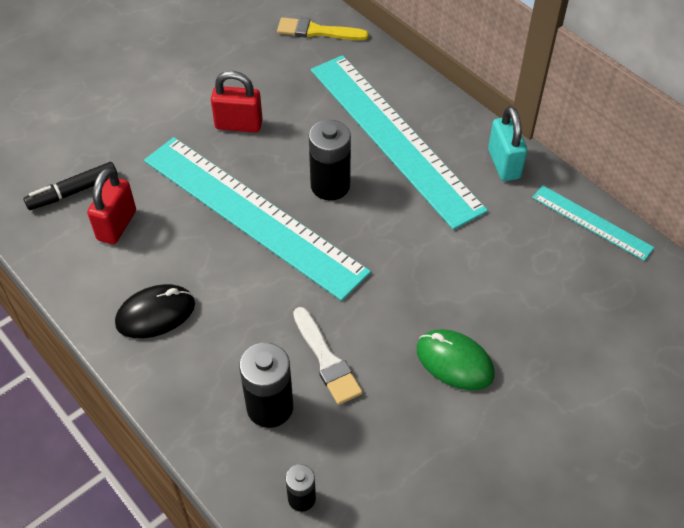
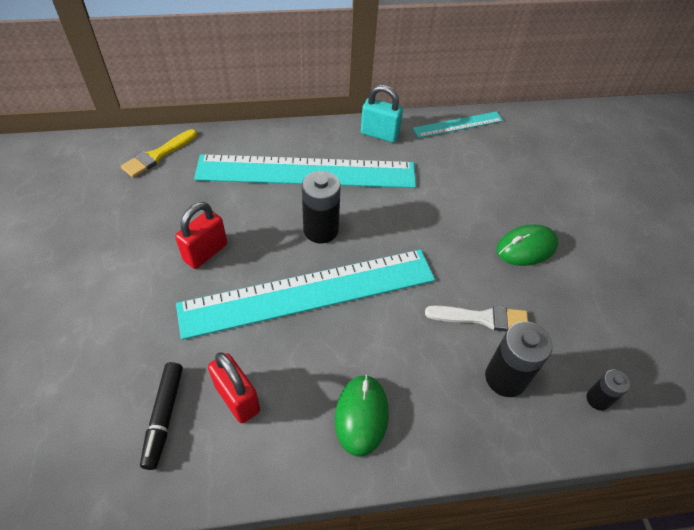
camera: 60 degrees left, 0 degrees up
black mouse [115,284,195,338] -> green mouse [335,375,389,457]

